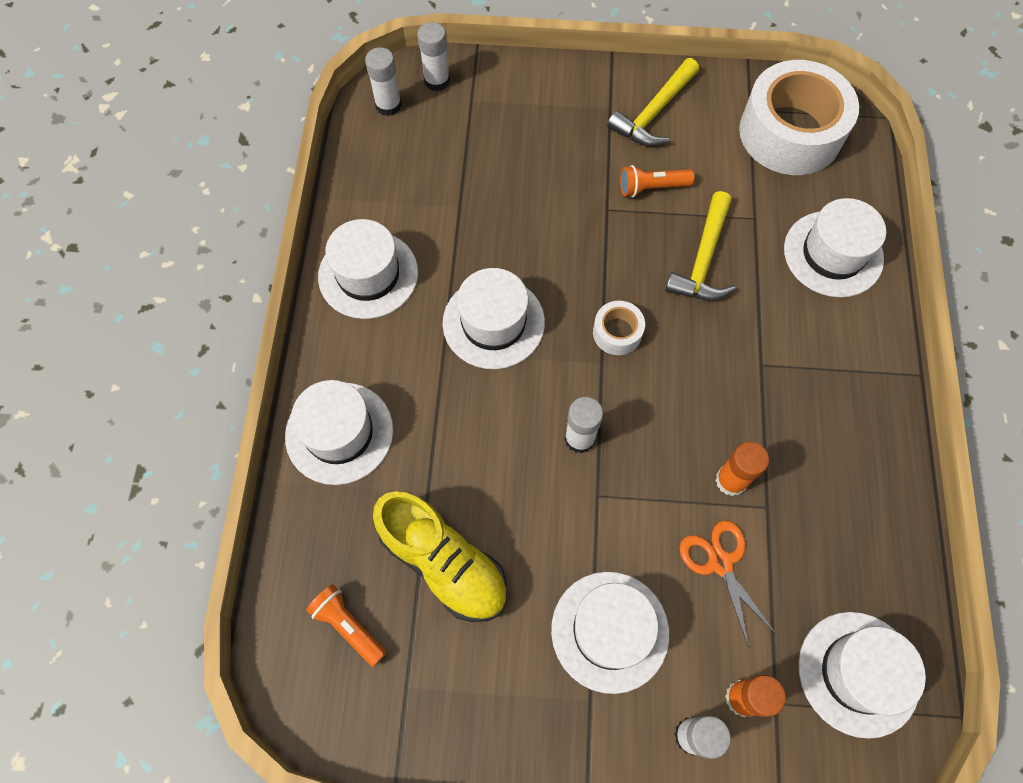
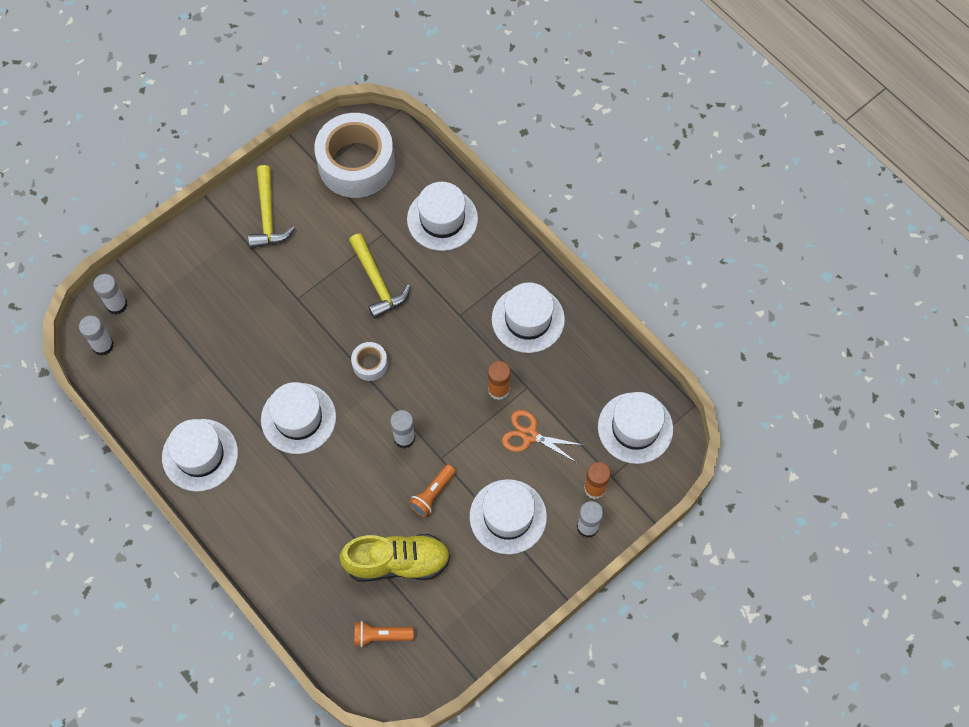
camera: 45 degrees left, 0 degrees up
white hat [285,380,393,485] -> white hat moved to [492,282,565,353]
orange flashlight [620,165,694,197] -> orange flashlight moved to [408,464,456,517]

